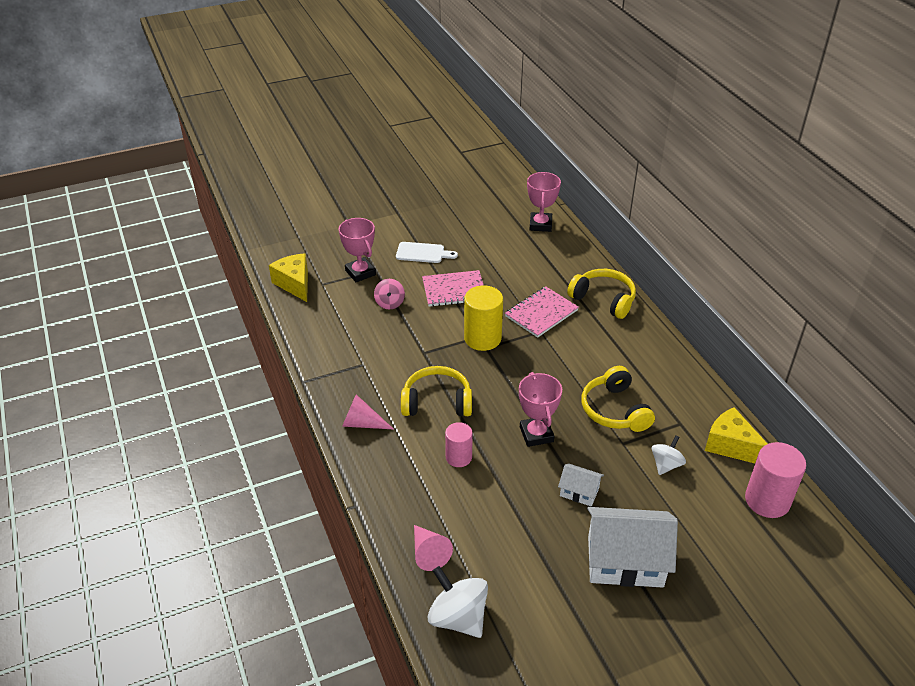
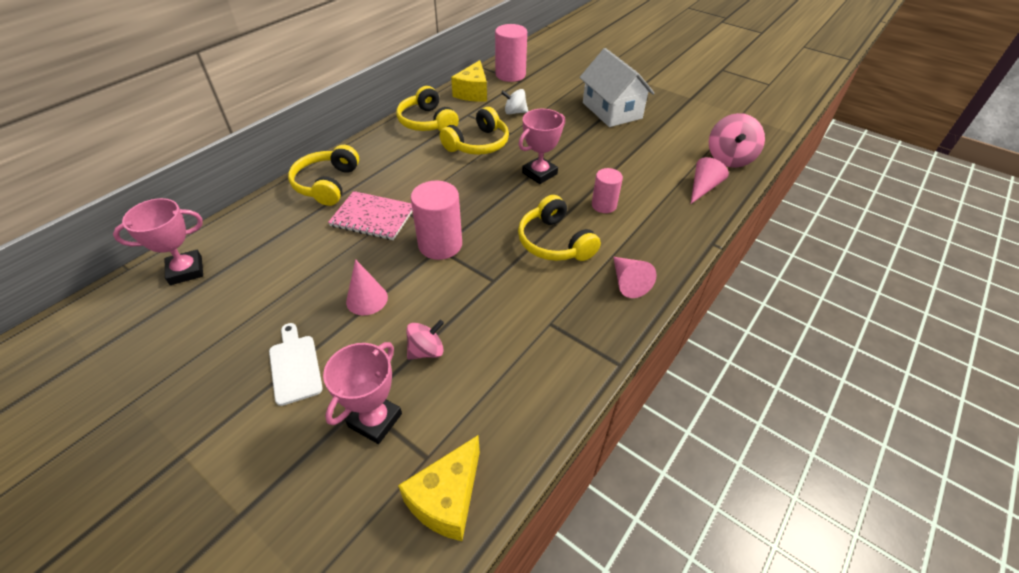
camera: 120 degrees left, 5 degrees up
pink notebook [422,270,483,307] -> pink cone [346,259,388,315]
white spinning top [428,566,488,638] -> pink spinning top [709,113,765,168]
yellow cylinder [464,285,503,351] -> pink cylinder [411,181,462,260]
white house [558,463,604,507] -> none
none -> yellow headphones [396,86,459,131]

